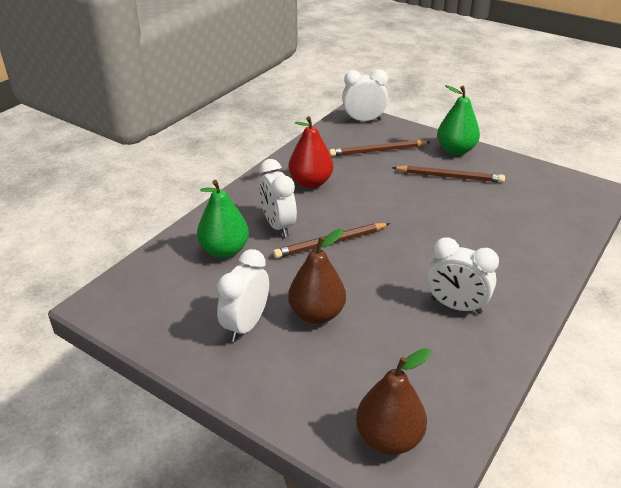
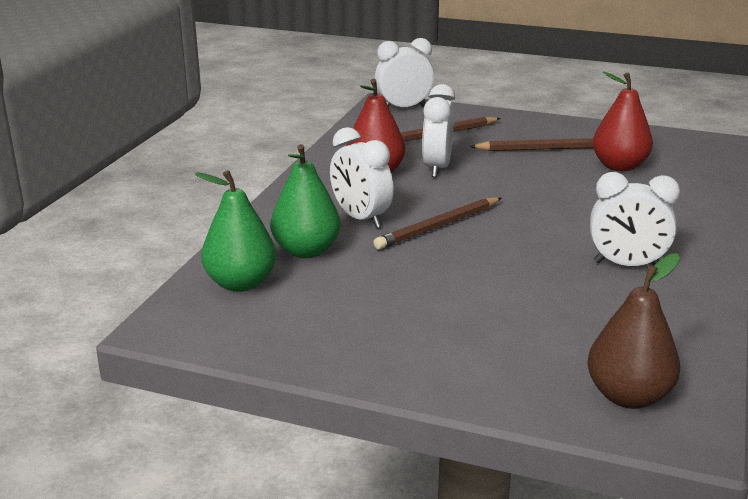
camera: 15 degrees left, 10 degrees down
white clock [217,249,269,342] -> white clock moved to [422,84,455,177]
brown pear [288,229,346,324] -> none
green pear [437,85,480,155] -> green pear moved to [195,170,276,292]
none -> red pear [593,72,653,172]

